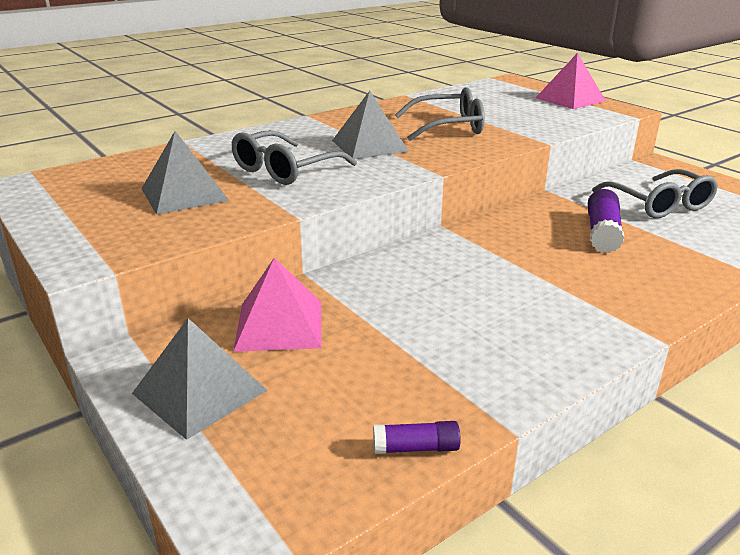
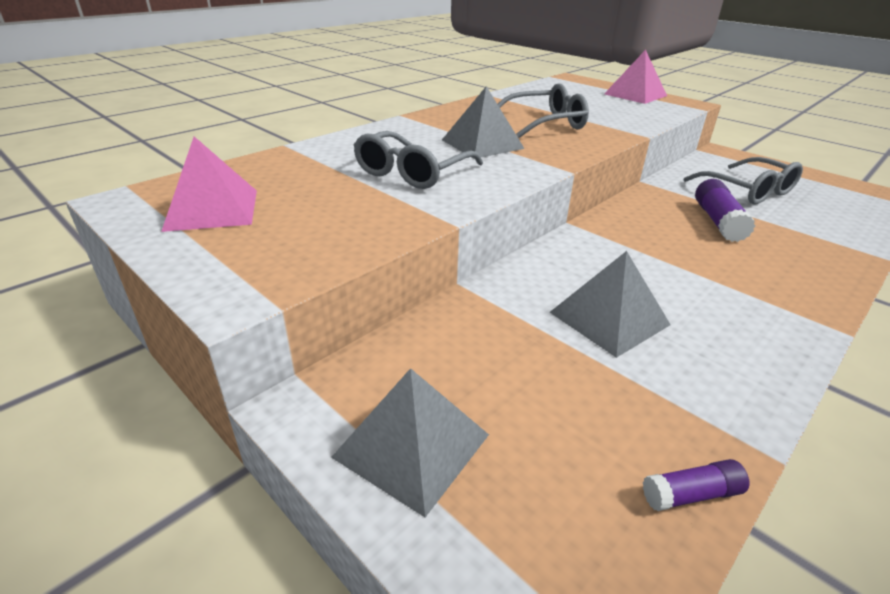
camera: 10 degrees left, 5 degrees up
grey pyramid [141,131,229,215] -> grey pyramid moved to [550,251,671,358]
pink pyramid [233,258,321,352] -> pink pyramid moved to [161,137,257,232]

